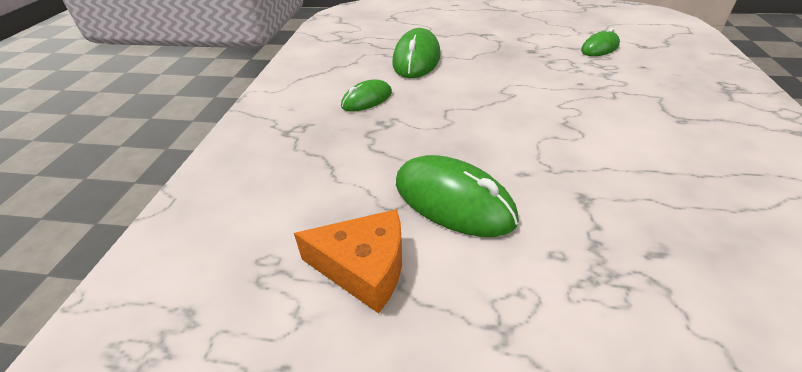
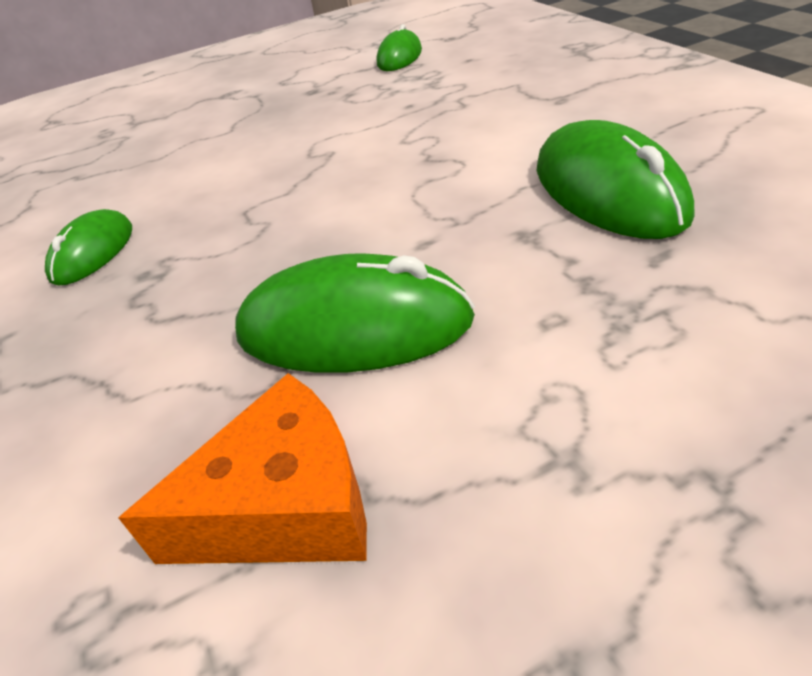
camera: 30 degrees left, 0 degrees up
green mouse [393,28,441,78] -> green mouse moved to [536,120,695,239]

